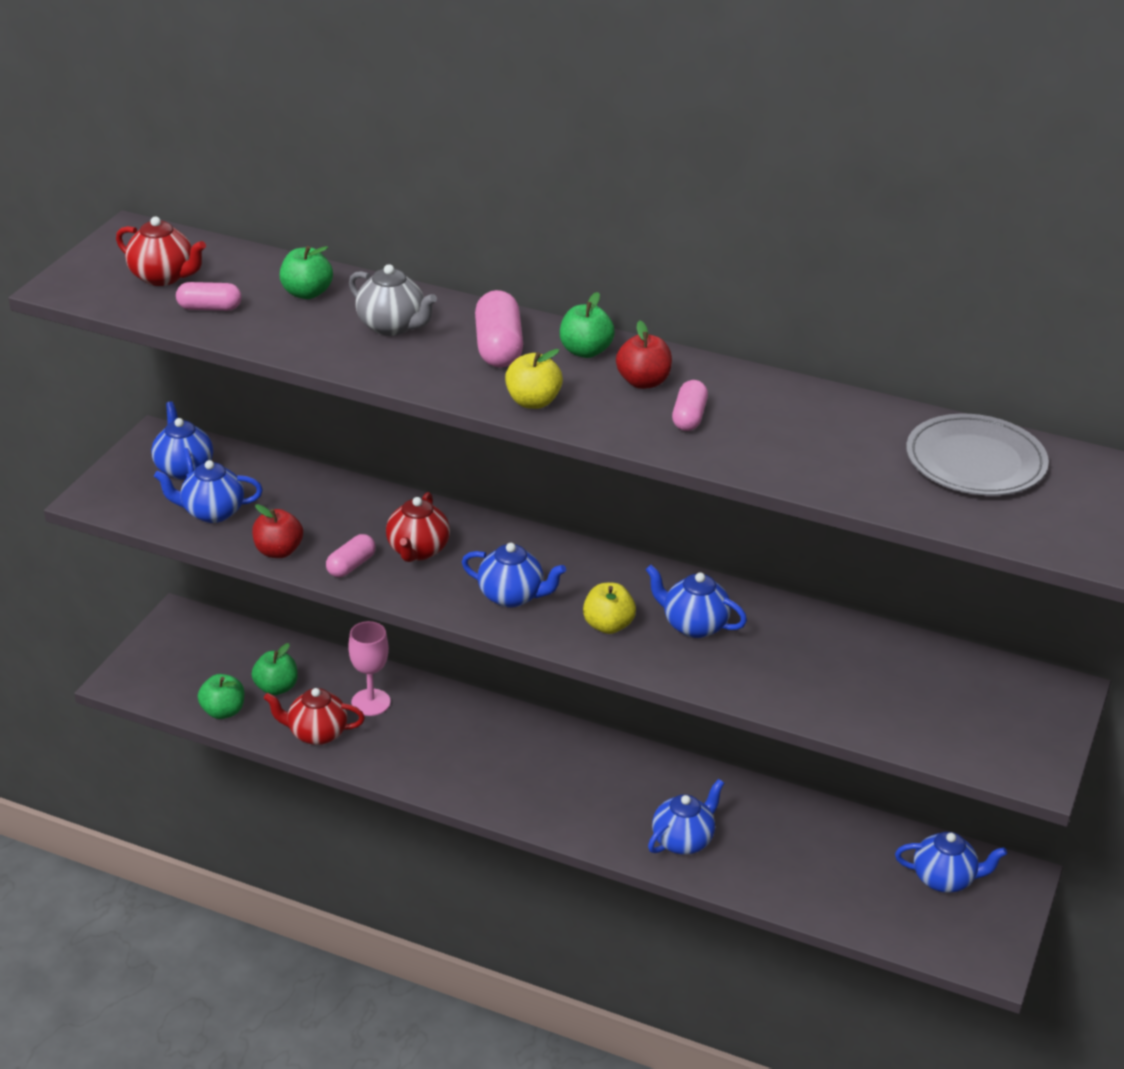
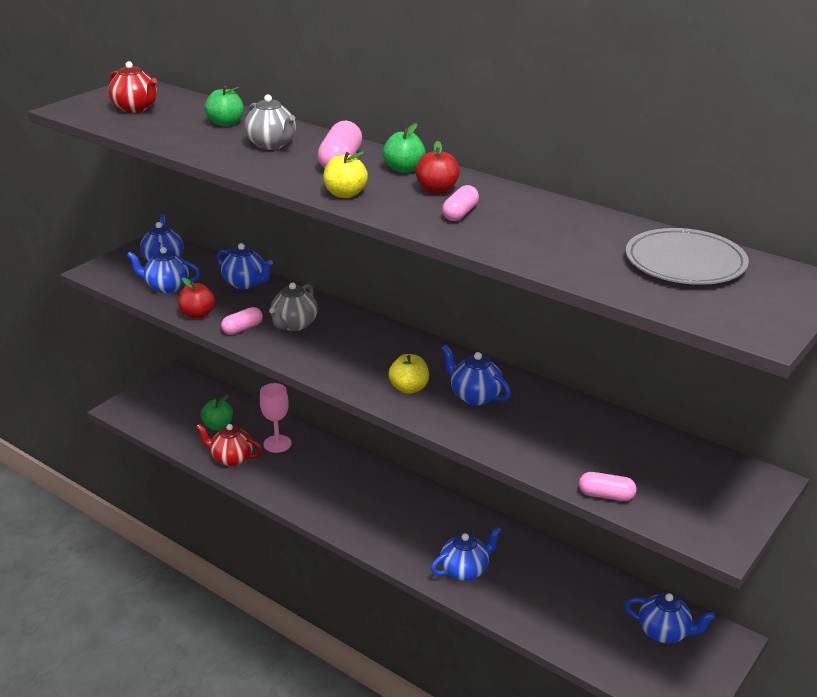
camera: 15 degrees right, 5 degrees down
pink capsule [176,282,241,311] -> pink capsule moved to [579,472,637,501]
green apple [198,674,244,719] -> none
red teapot [386,492,450,562] -> grey teapot [269,282,318,331]
blue teapot [462,543,566,608] -> blue teapot moved to [217,243,273,289]

